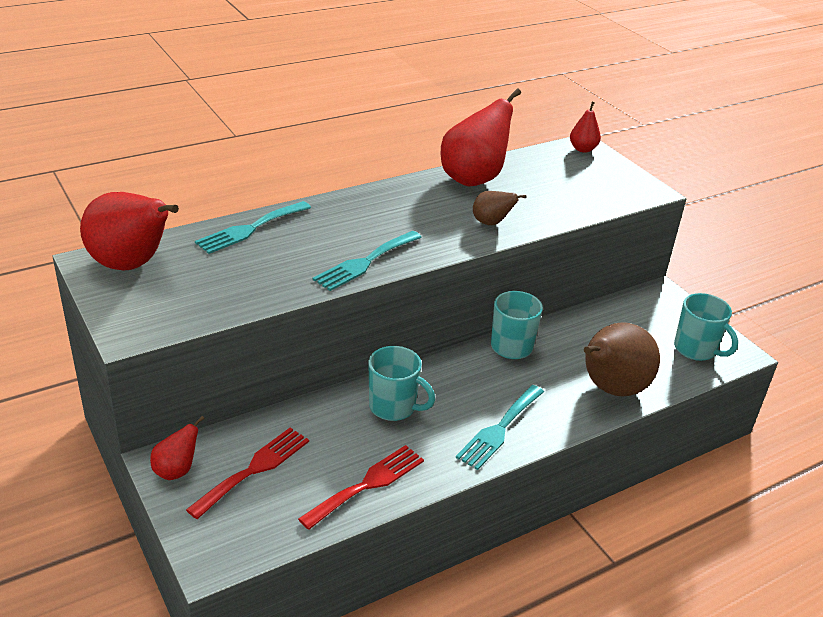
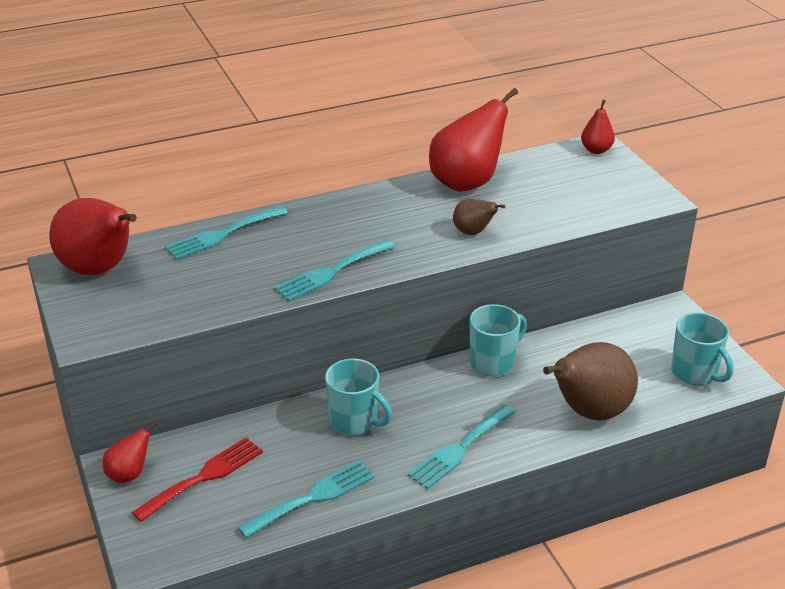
camera: 10 degrees right, 0 degrees up
red fork [298,445,424,530] -> turquoise fork [238,460,375,538]

